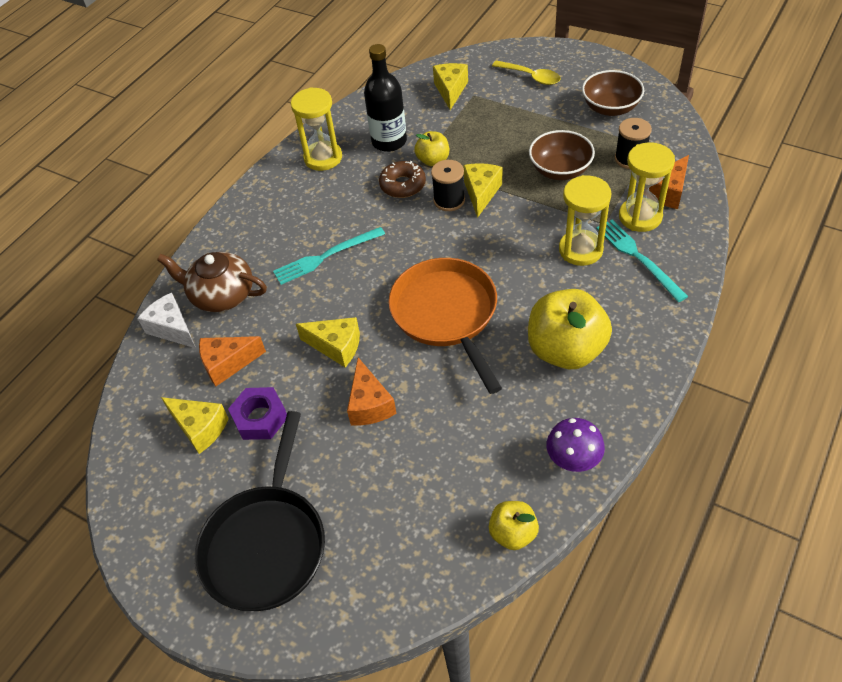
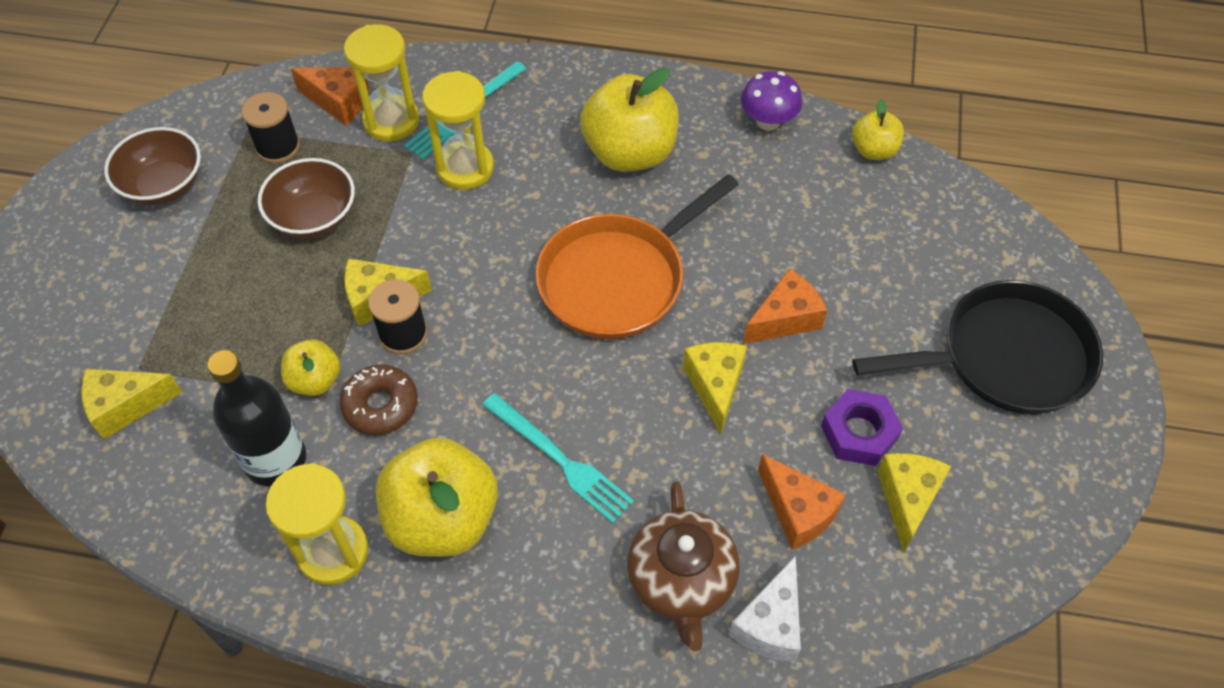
camera: 115 degrees left, 5 degrees up
yellow spoon [492,60,561,85] -> none
none -> yellow apple [376,437,498,557]

